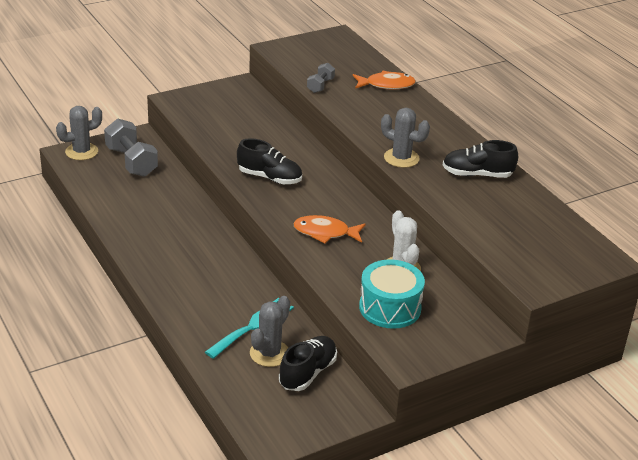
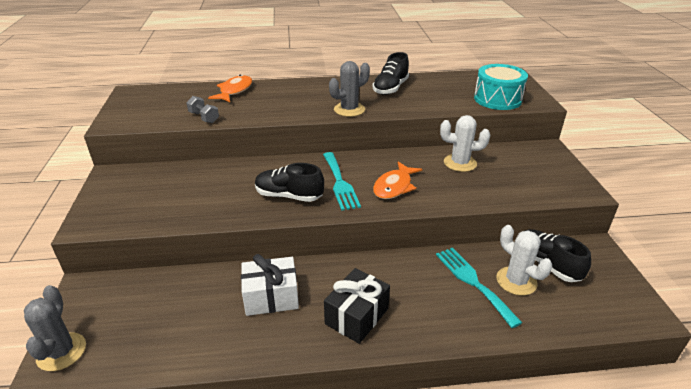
camera: 65 degrees left, 0 degrees up
grey dumbbell [104,119,158,177] -> none
black shoe [237,138,302,184] -> black shoe turned 120 degrees counterclockwise [255,163,324,202]
grey cactus [250,296,290,367] -> white cactus [496,225,552,296]
turquoise drum [359,259,425,329] -> turquoise drum moved to [474,64,528,110]
none -> white gift [241,254,299,316]
none -> turquoise fork [323,152,361,210]
none -> black gift [324,268,390,344]

